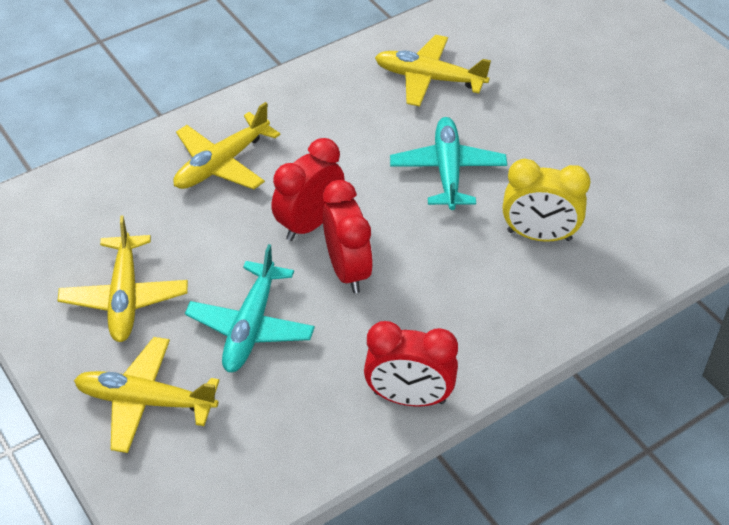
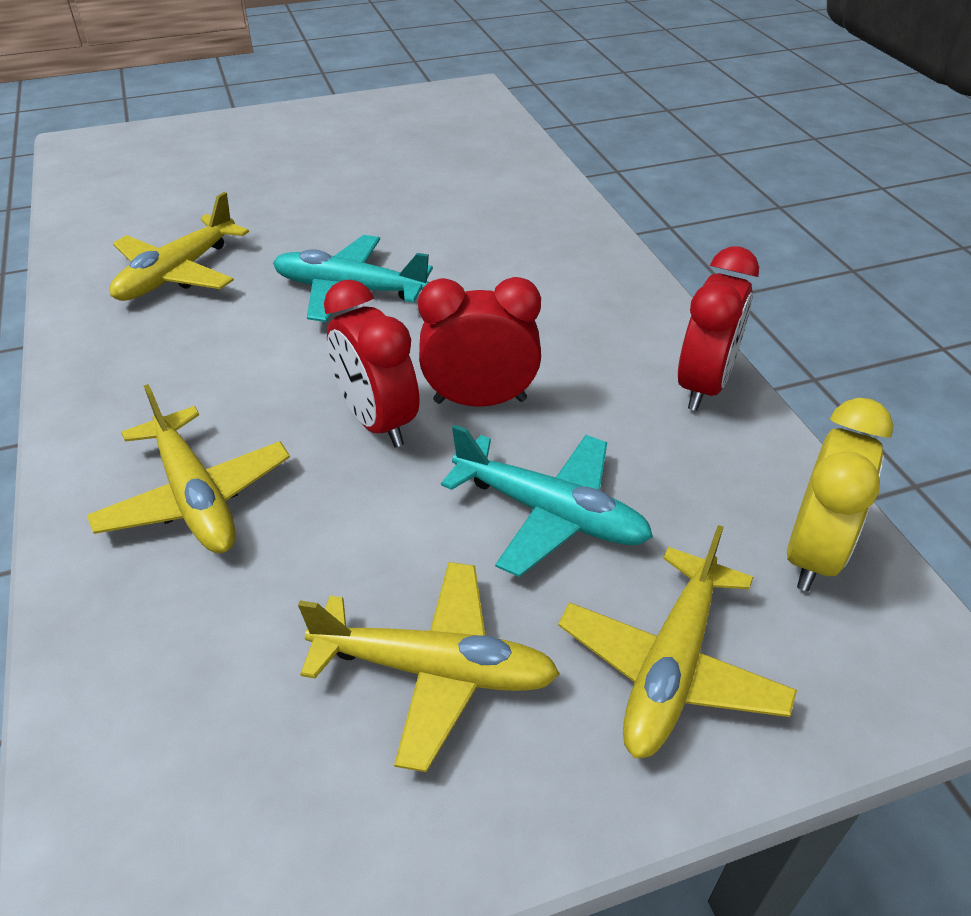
camera: 75 degrees left, 5 degrees down
yellow clock [503,159,590,242] -> yellow clock moved to [787,398,893,591]

